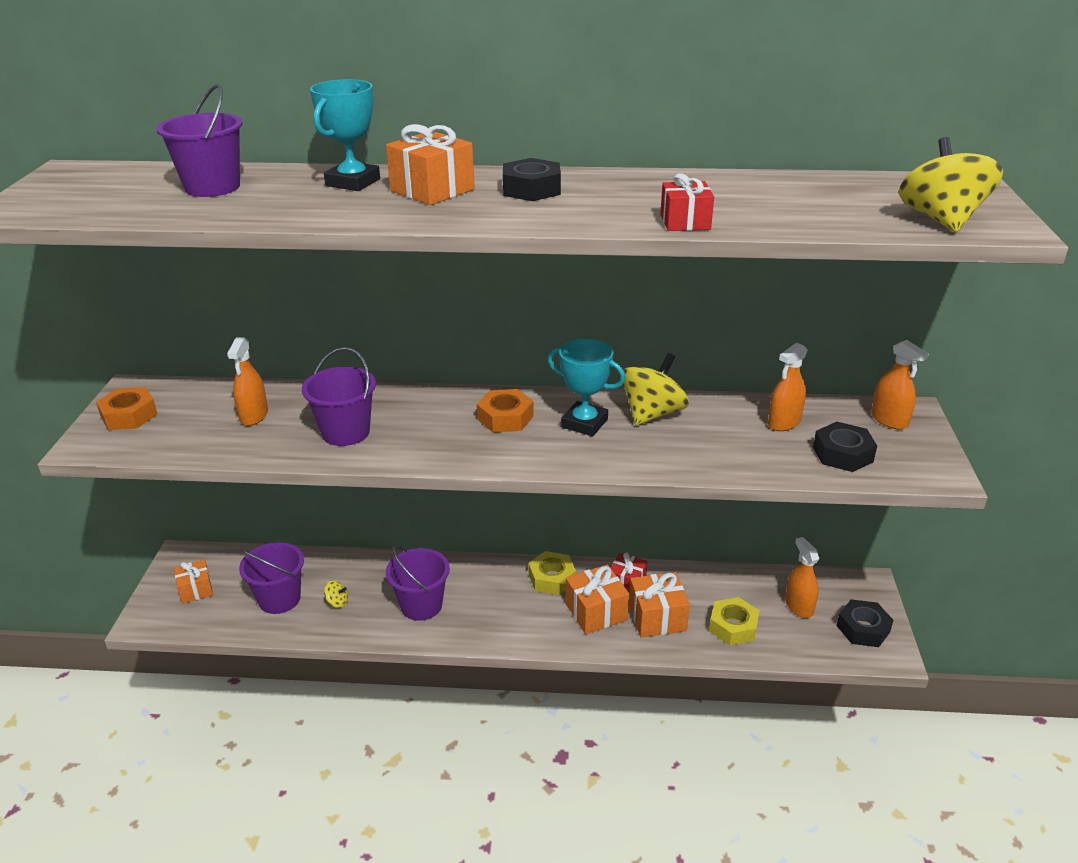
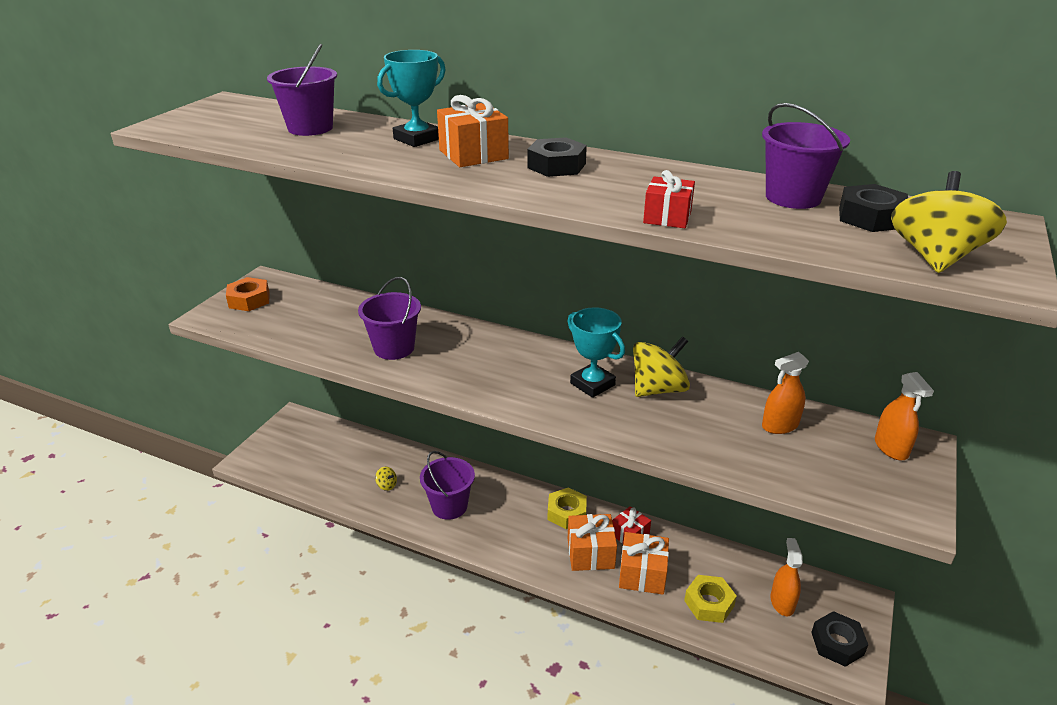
camera: 20 degrees right, 0 degrees up
orange gift [174,559,213,604] -> none
orange spray bottle [227,337,268,426] -> none
purple bucket [239,542,304,614] -> purple bucket moved to [762,103,850,209]
orange nut [477,389,534,433] -> none
black nut [813,422,877,472] -> black nut moved to [839,184,908,232]

